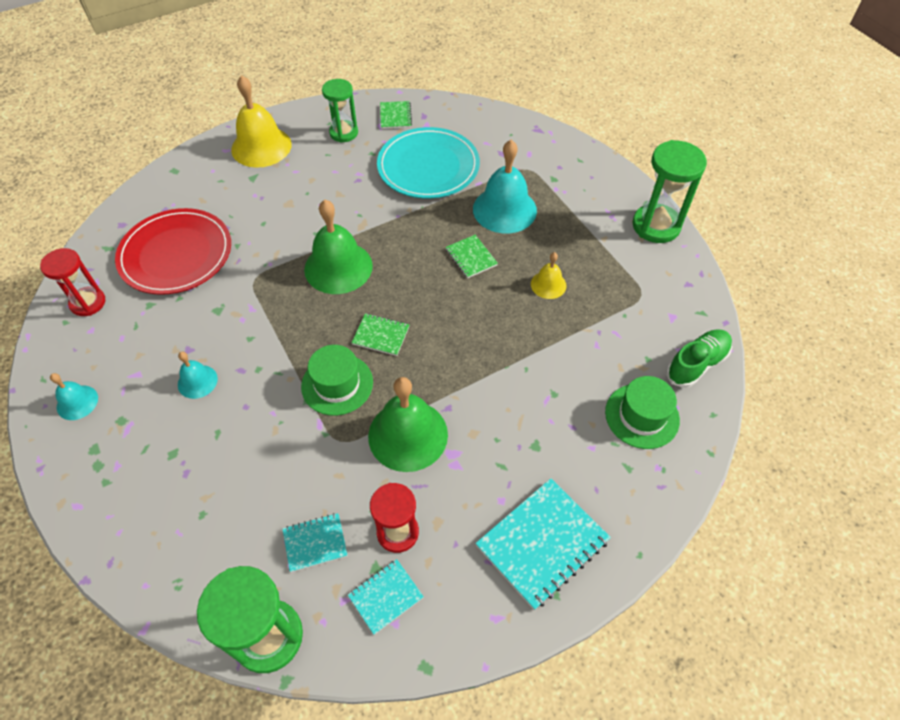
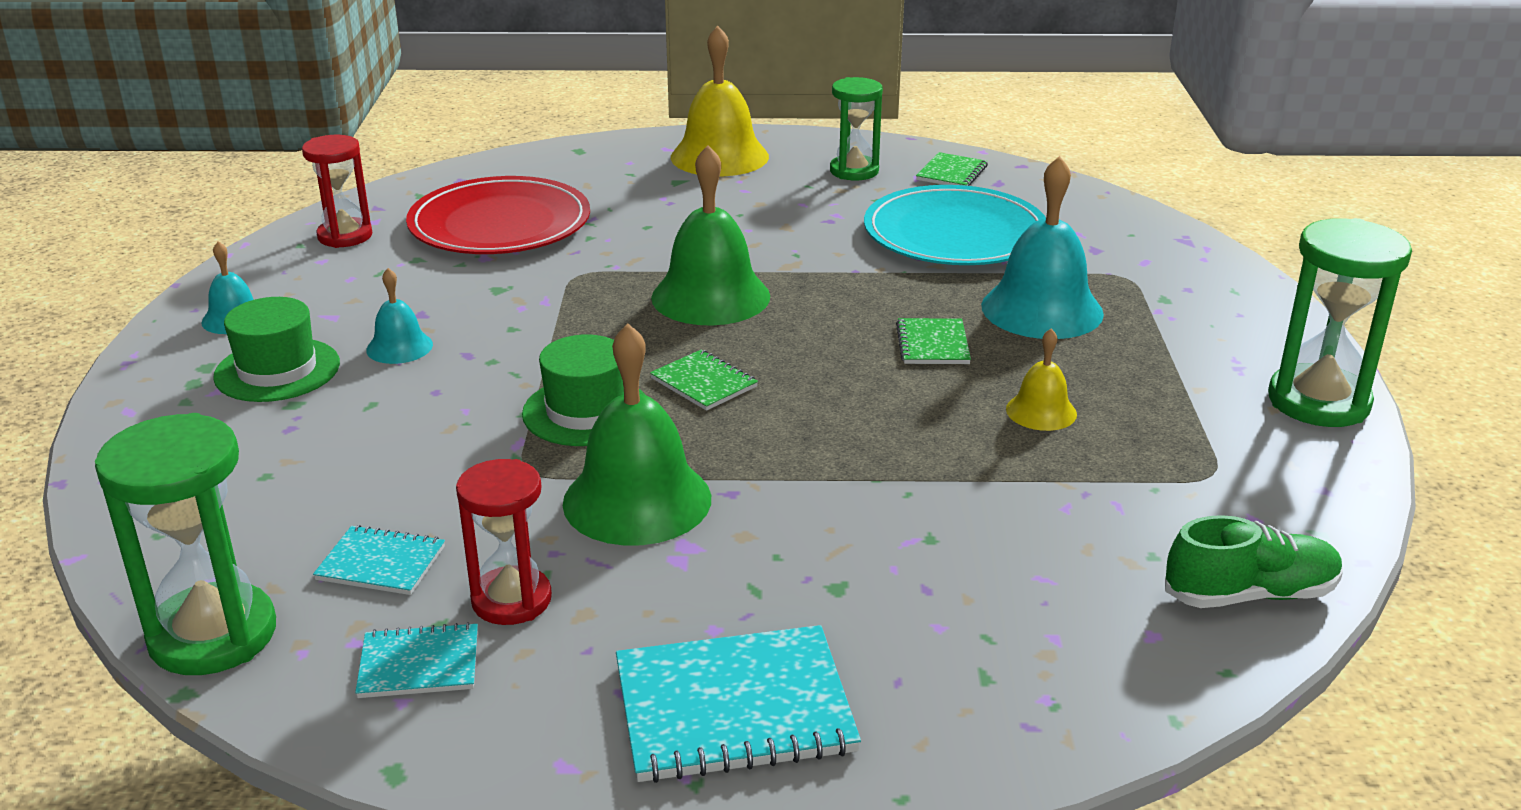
camera: 30 degrees right, 25 degrees down
green hat [605,376,680,449] -> green hat moved to [213,297,340,402]

